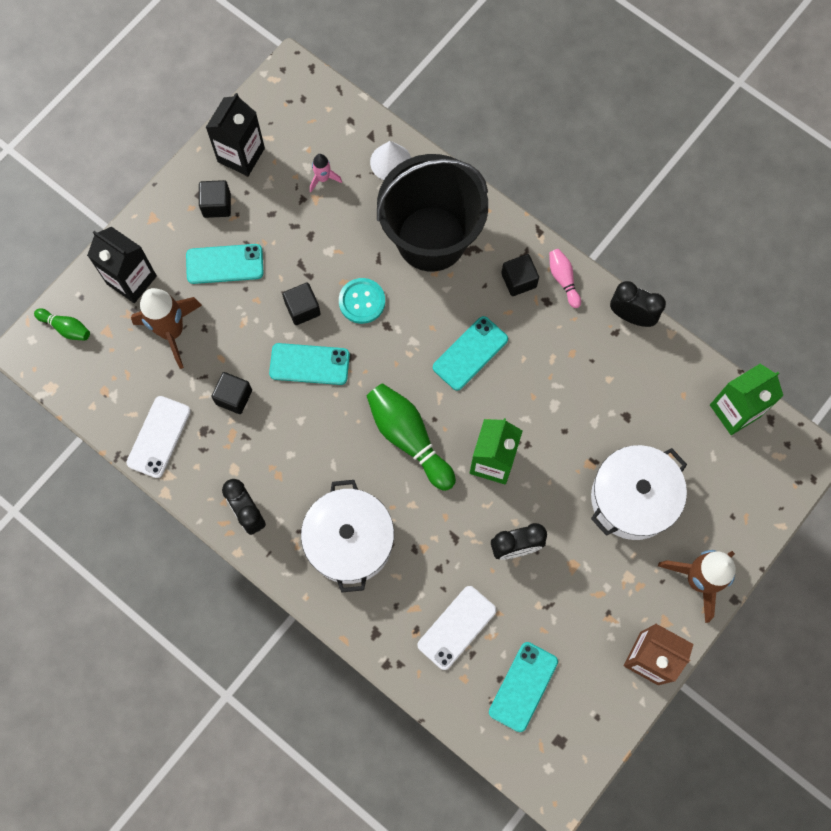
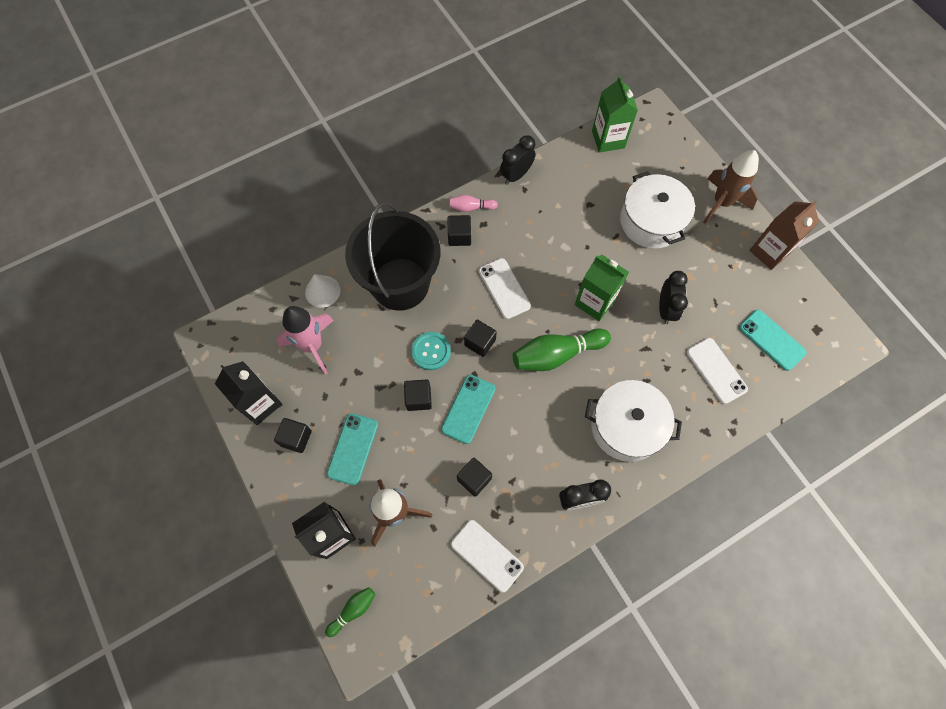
camera: 70 degrees left, 5 degrees down
pink rocket [310,154,342,192] -> pink rocket [277,306,334,375], size x2.03
turquoise phone [433,316,508,391] -> white phone [479,258,531,319]
none -> black cube [464,319,497,357]

